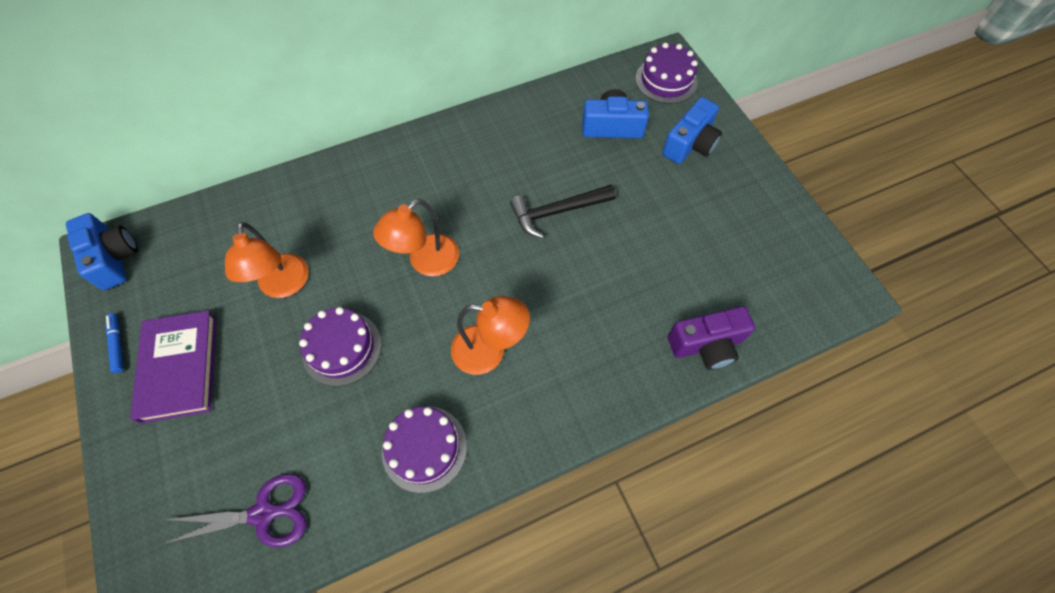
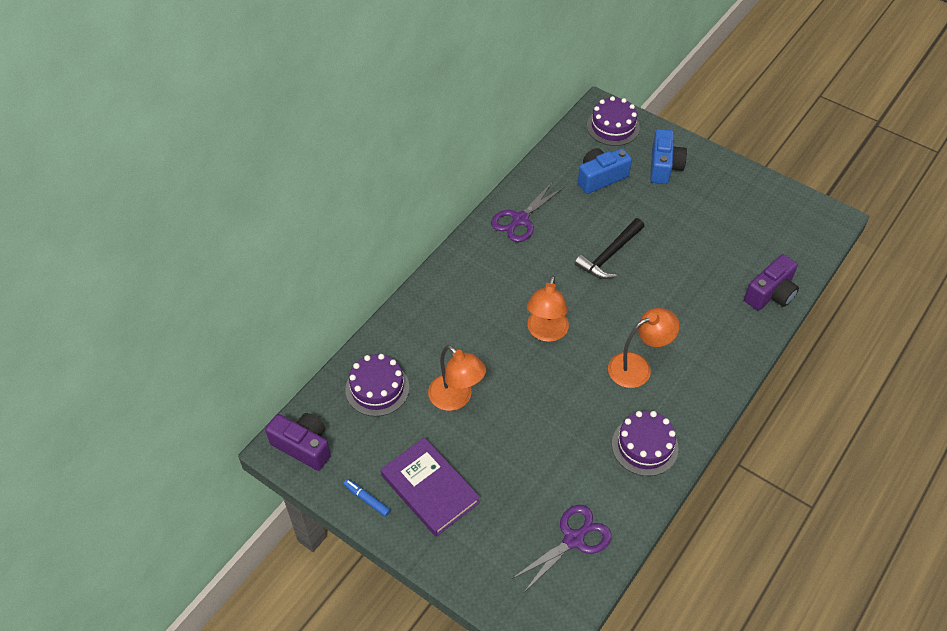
camera: 30 degrees left, 10 degrees down
blue camera [66,213,138,290] -> purple camera [265,413,331,471]
purple cake [299,307,382,386] -> purple cake moved to [345,354,409,416]
none -> purple scissors [491,183,564,242]

